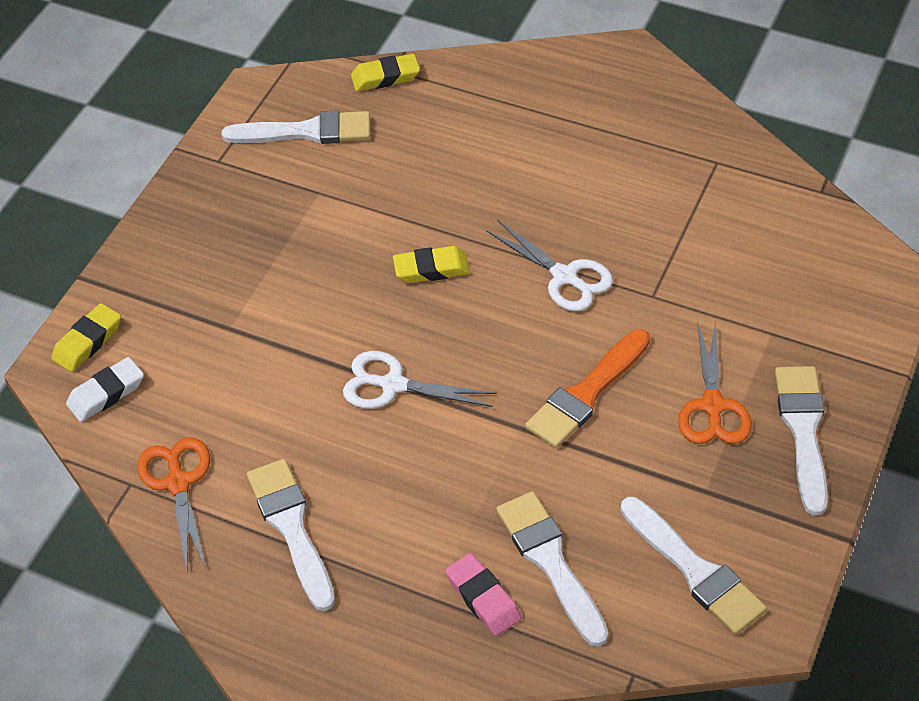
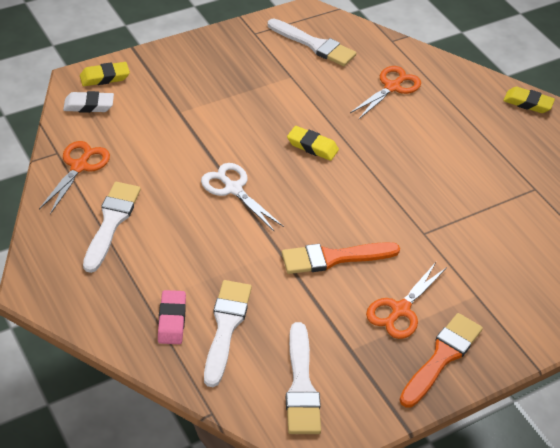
camera: 30 degrees right, 5 degrees down
yellow eraser [351,54,420,91] -> yellow eraser moved to [503,87,555,113]
white scissors [486,220,613,311] -> none
white brush [775,366,828,515] -> orange brush [400,313,483,408]
none -> orange scissors [350,66,421,119]

